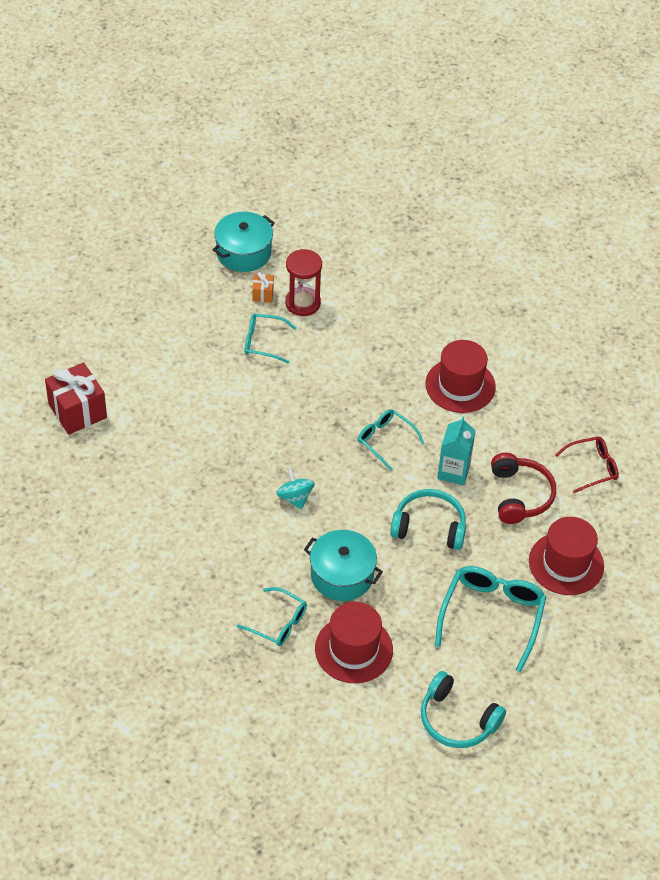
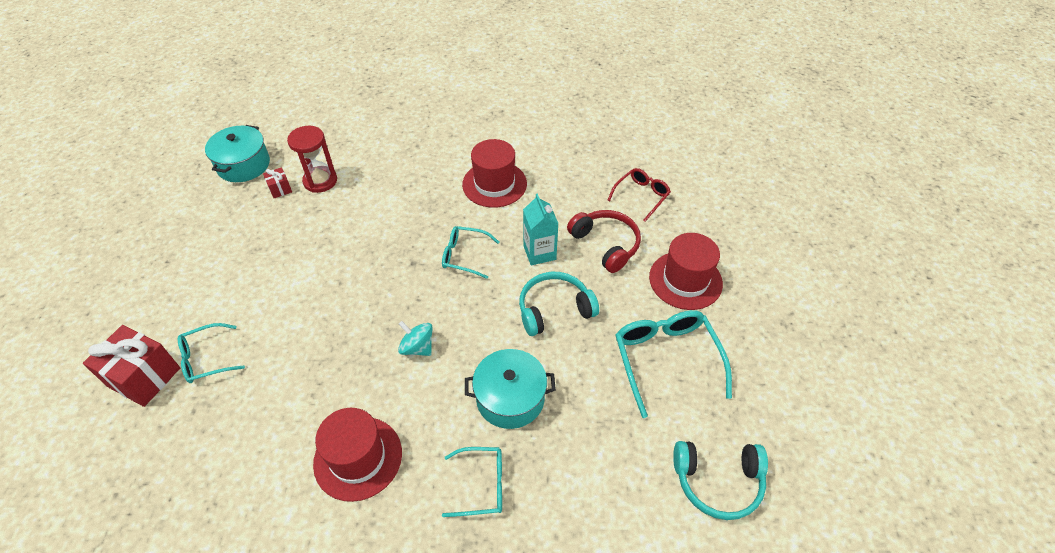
camera: 30 degrees left, 0 degrees up
turquoise glasses [245,314,296,364] -> turquoise glasses moved to [178,323,245,383]
orange gift [252,272,274,303] -> red gift [263,167,292,198]
red hat [315,602,393,683] -> red hat moved to [313,408,402,502]

